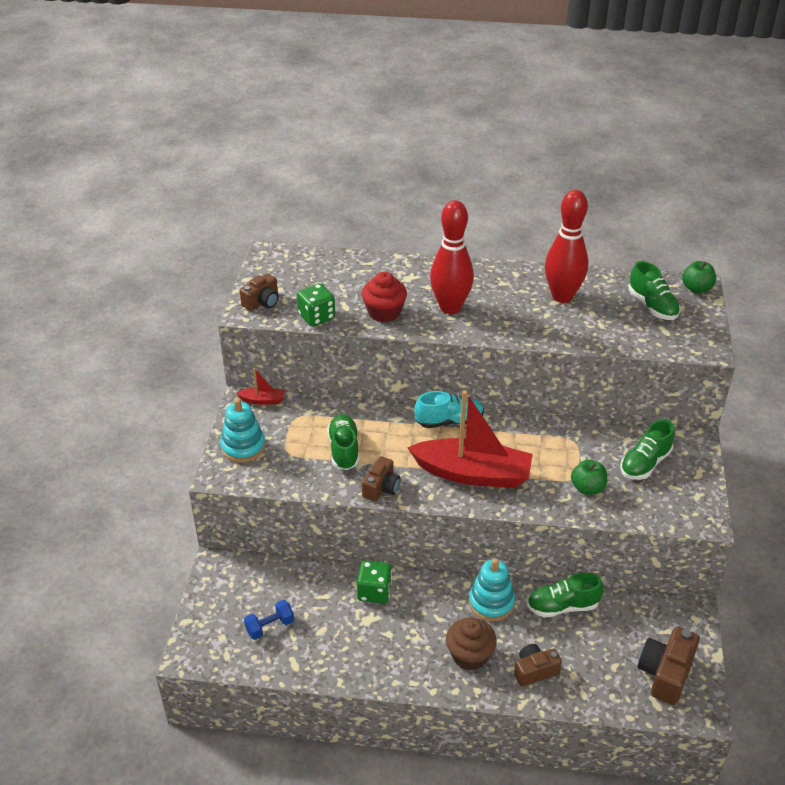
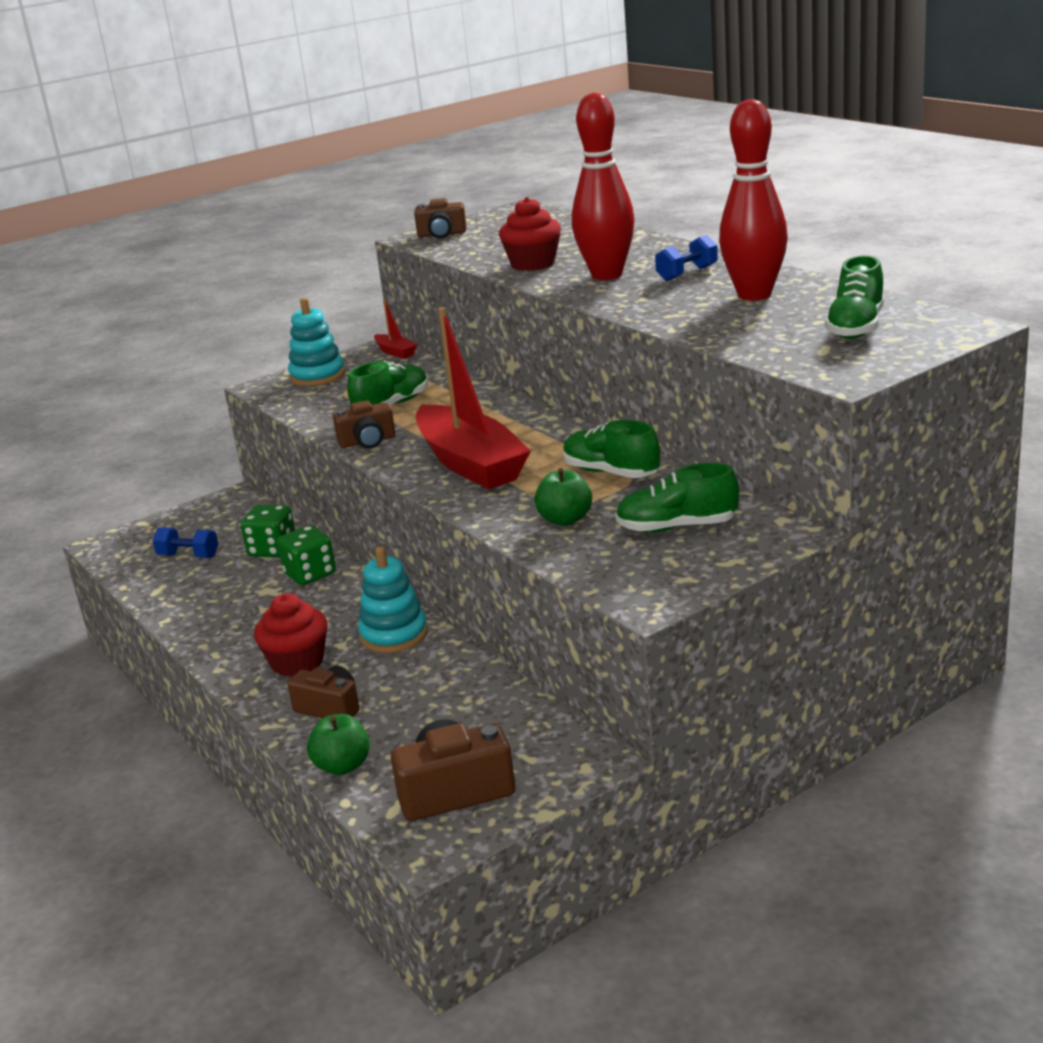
camera: 50 degrees right, 15 degrees down
green dice [297,283,335,327] -> green dice moved to [241,505,295,557]
turquoise shoe [414,391,484,428] -> none
brown cupcake [446,617,497,671] -> red cupcake [254,593,328,677]
green shoe [527,572,603,618] -> green shoe moved to [563,420,660,478]
green apple [682,261,716,293] -> green apple moved to [307,714,370,775]
none -> blue dumbbell [655,235,718,281]

